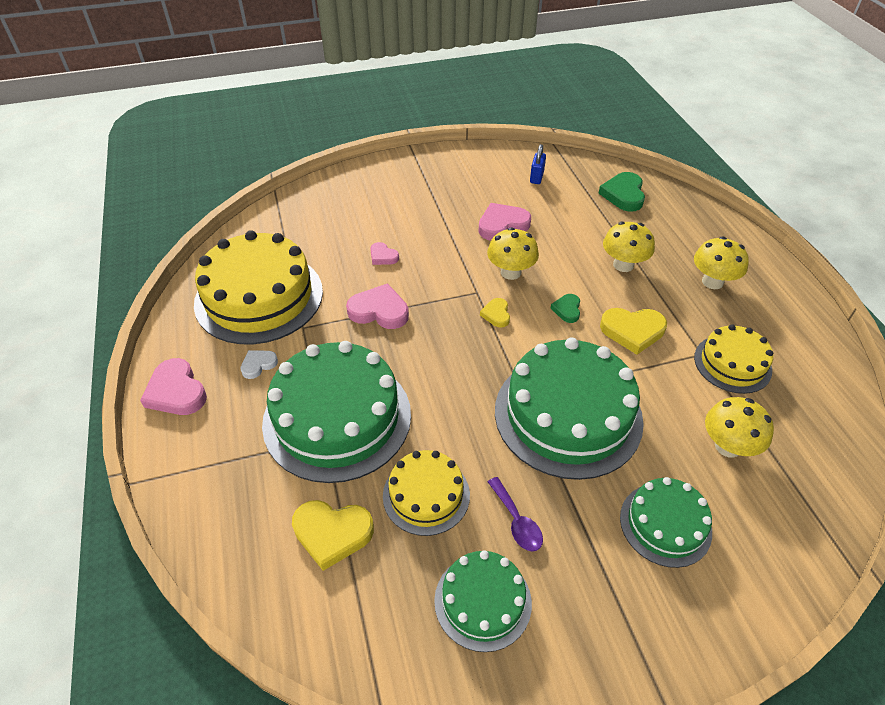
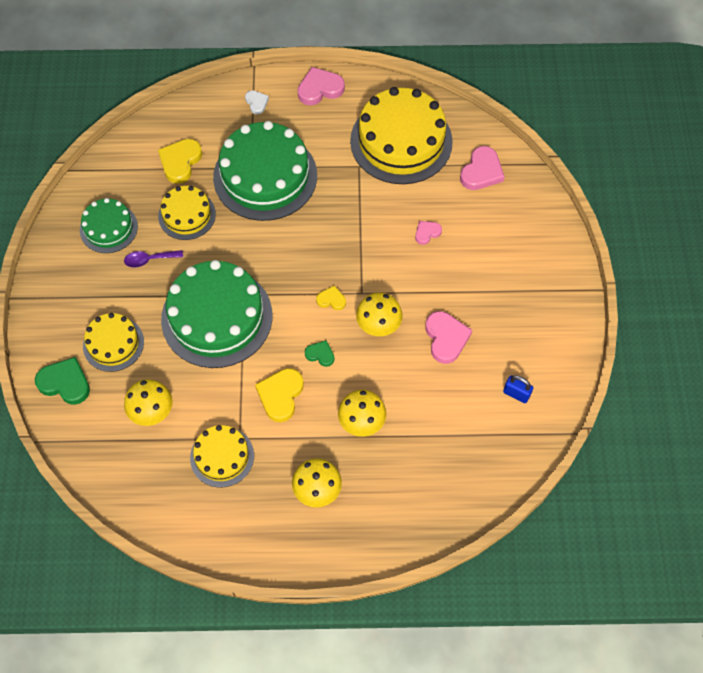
camera: 105 degrees right, 15 degrees up
white heart [241,350,278,379] -> white heart moved to [245,90,269,114]
pink heart [346,283,409,329] -> pink heart moved to [460,146,505,190]
green heart [598,172,645,212] -> green heart moved to [35,357,90,405]
green cake [620,477,712,568] -> yellow cake [83,313,144,372]

